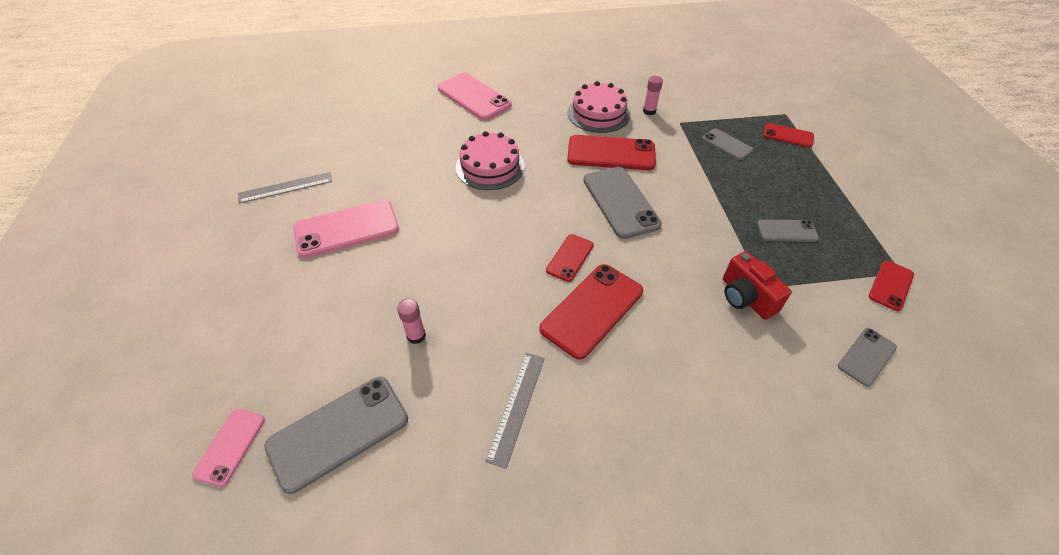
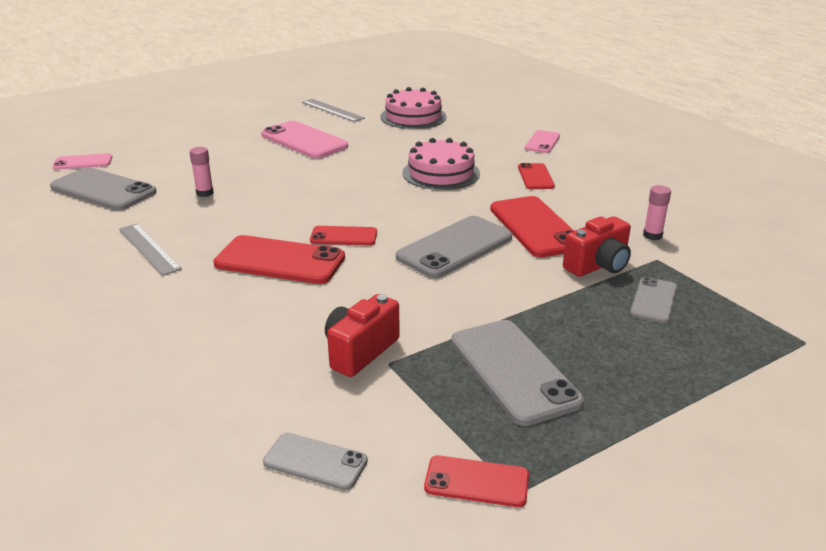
camera: 65 degrees right, 20 degrees down
pink phone [438,73,512,120] -> pink phone [525,130,560,153], size x0.56
grey ruler [485,353,545,469] -> grey ruler turned 60 degrees clockwise [119,224,182,276]
pink cake [568,81,630,133] -> pink cake moved to [380,87,447,129]
grey phone [757,219,819,242] -> grey phone [451,320,584,426], size x1.78
red phone [763,123,814,148] -> red phone moved to [518,163,555,189]
none -> red camera [563,216,631,277]

